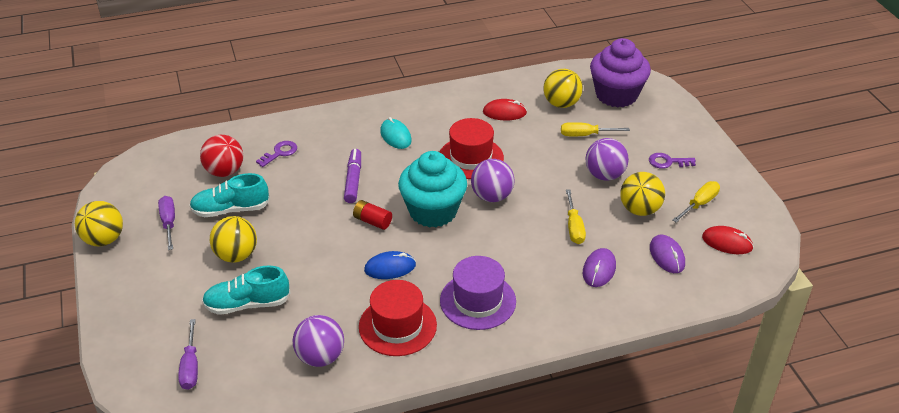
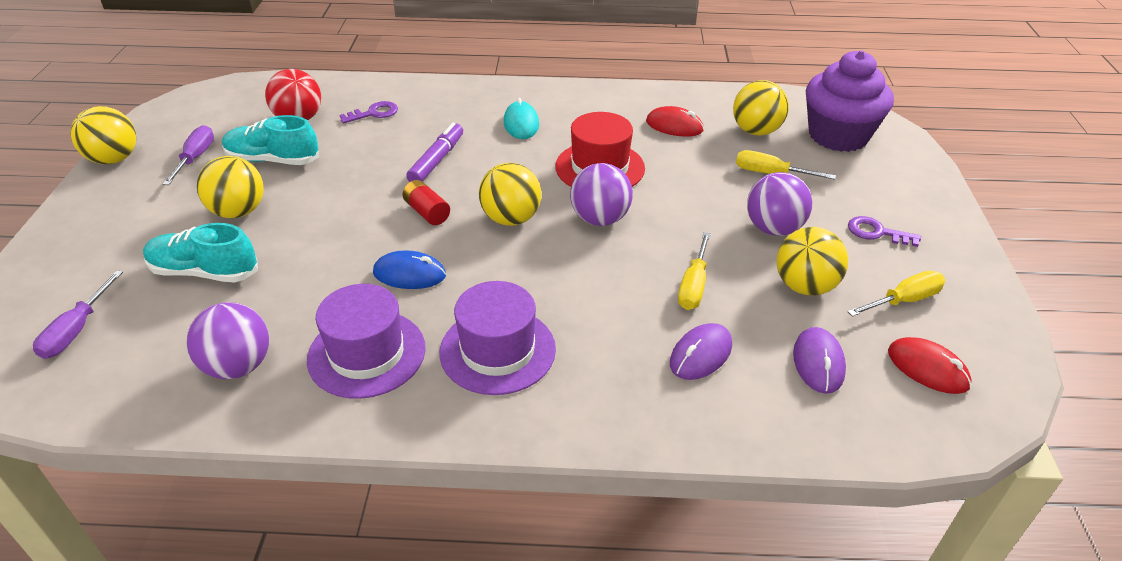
camera: 20 degrees right, 0 degrees up
red hat [359,280,437,356] -> purple hat [307,284,426,399]
turquoise cupcake [398,151,467,228] -> yellow ball [479,163,541,226]

